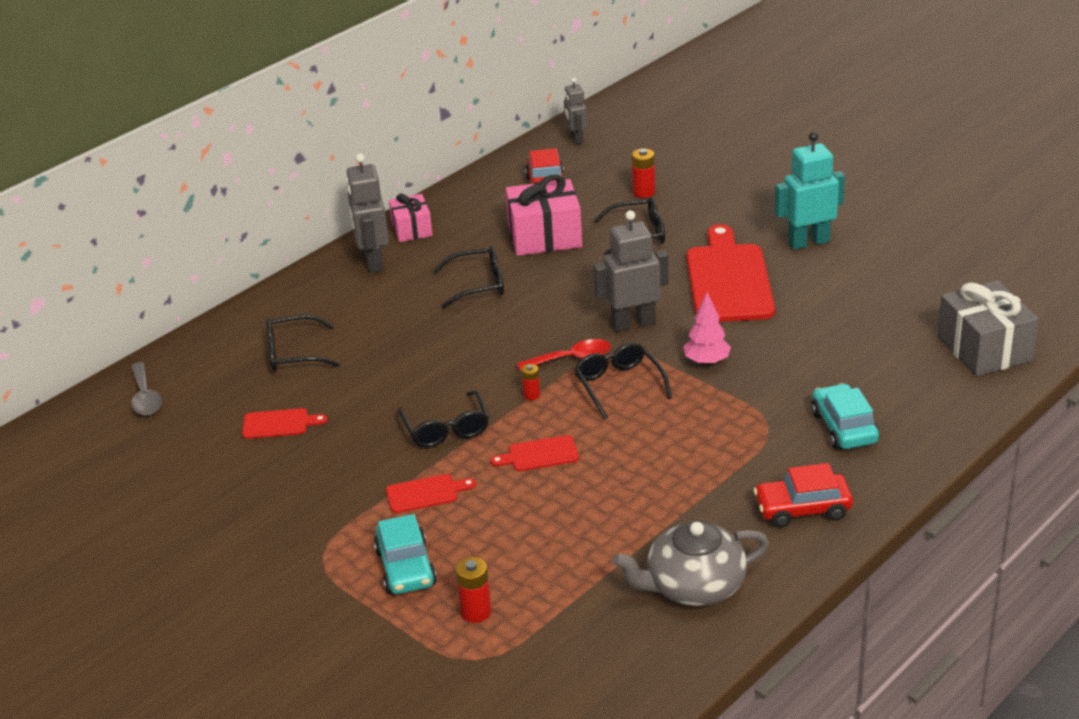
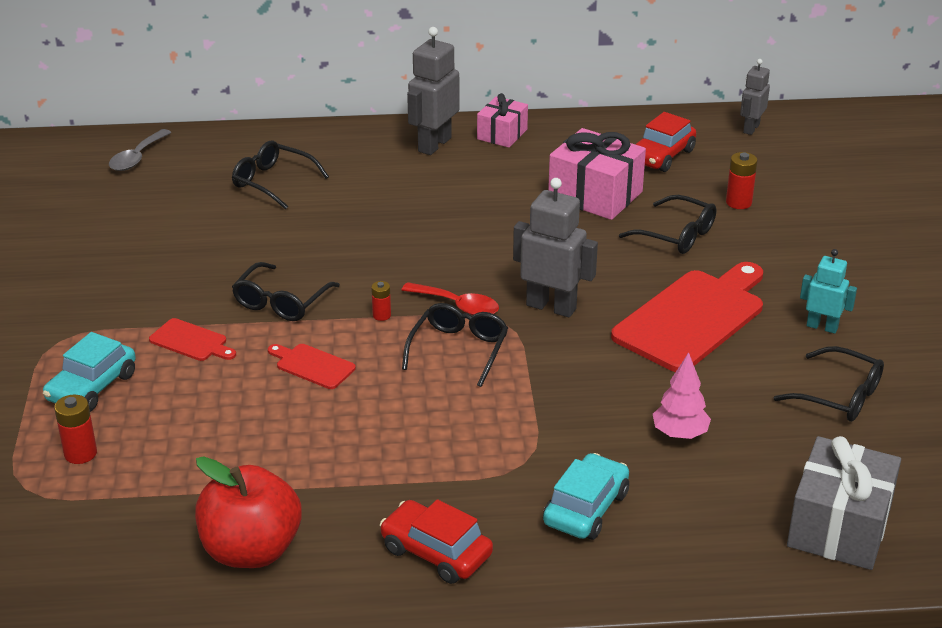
camera: 40 degrees right, 0 degrees up
red cutting board [242,408,327,439] -> none
black glasses [433,246,504,309] -> black glasses moved to [774,346,884,422]
grey teapot [613,521,769,606] -> red apple [195,456,302,568]
pink tree [683,292,731,365] -> pink tree moved to [653,352,711,439]
turquoise robot [774,132,845,250] -> turquoise robot [800,249,857,334], size x0.61

